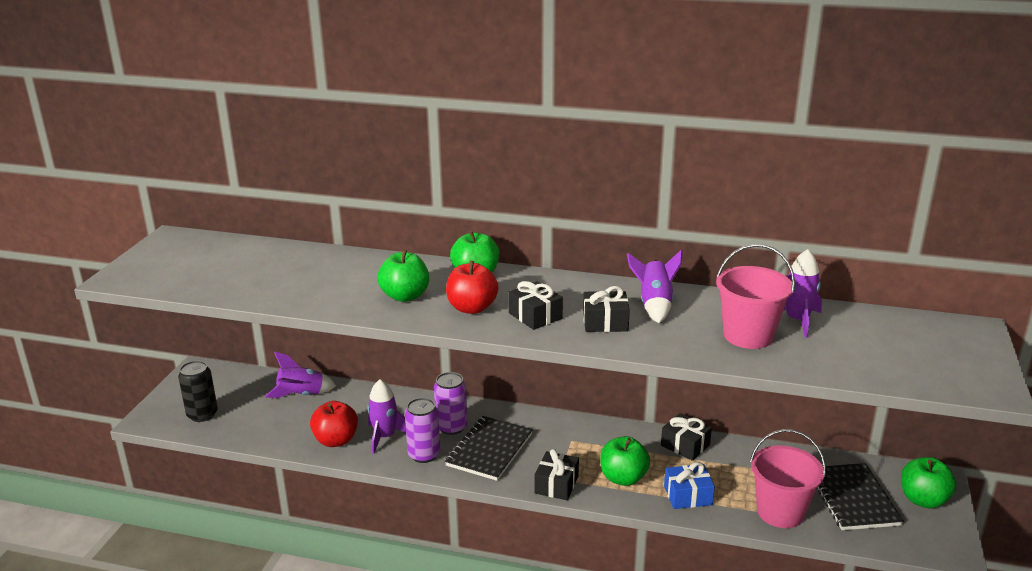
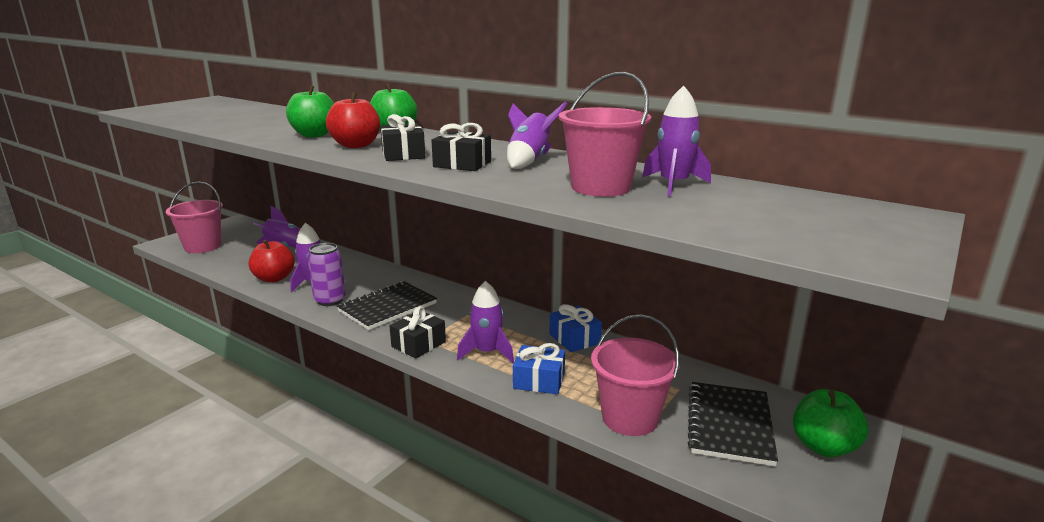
camera: 20 degrees right, 5 degrees down
black can [178,361,218,422] -> pink bucket [166,182,223,253]
purple can [434,372,467,435] -> none
green apple [600,436,650,486] -> purple rocket [457,281,514,363]
black gift [661,413,712,461] -> blue gift [550,304,602,352]

